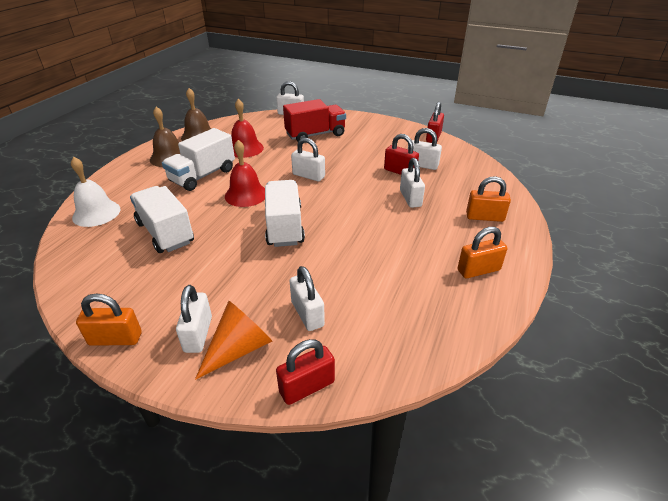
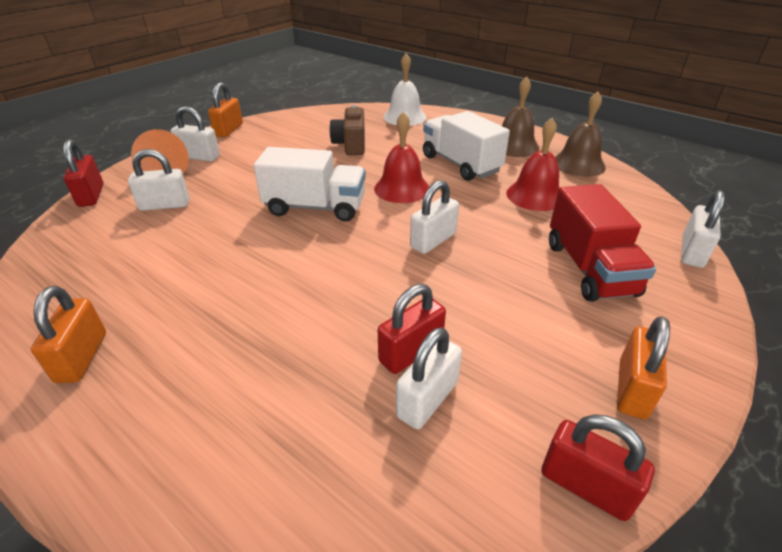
camera: 105 degrees right, 0 degrees up
white truck [130,186,194,253] -> brown camera [329,105,365,155]
white padlock [400,158,425,208] -> none
orange padlock [466,176,511,222] -> orange padlock moved to [617,316,670,420]

